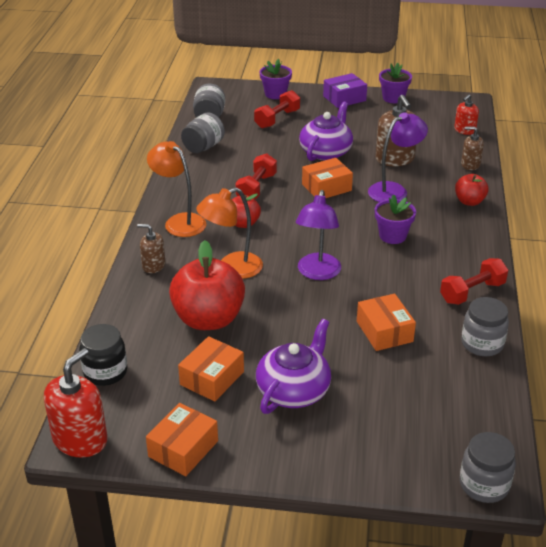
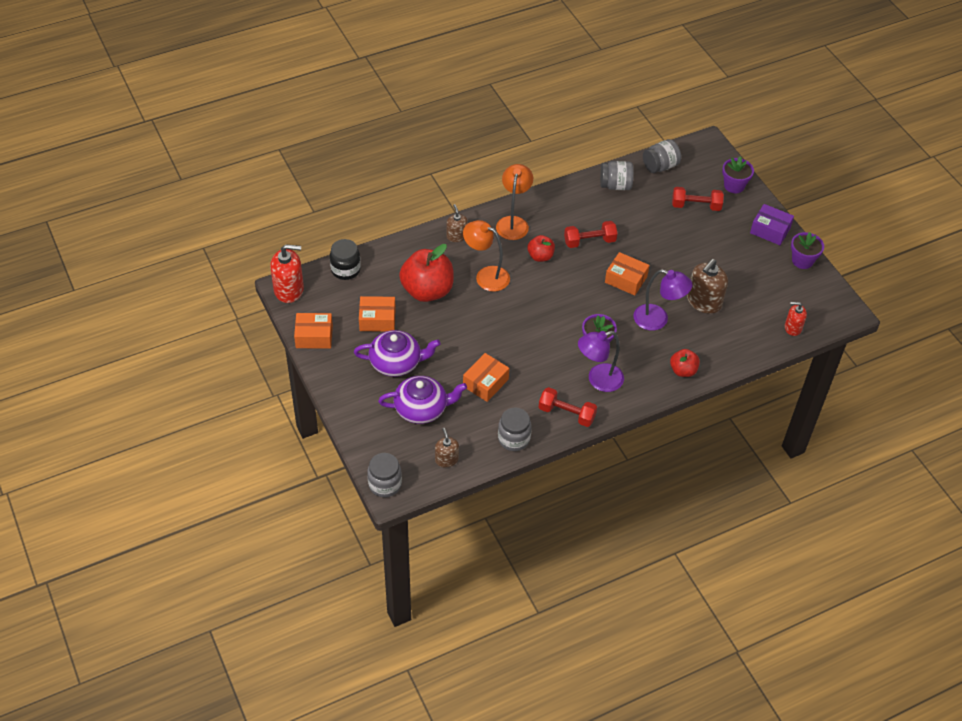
camera: 55 degrees right, 15 degrees up
purple lamp [296,190,341,280] -> purple lamp moved to [578,331,624,392]
purple teapot [299,102,353,161] -> purple teapot moved to [378,376,467,424]
brown soap dispenser [461,127,484,170] -> brown soap dispenser moved to [435,428,459,468]

